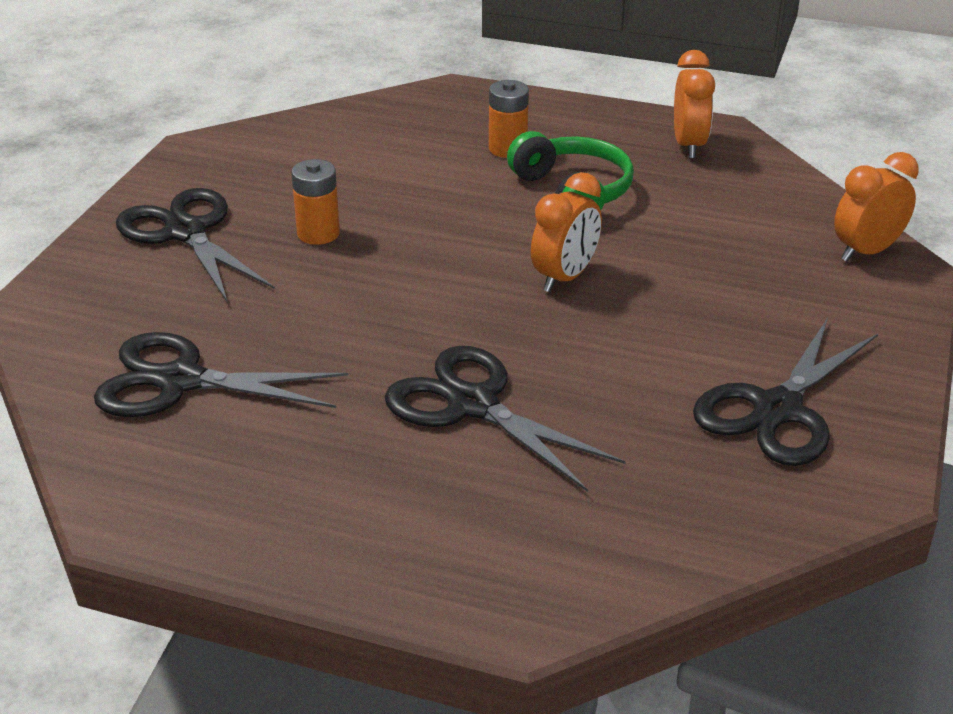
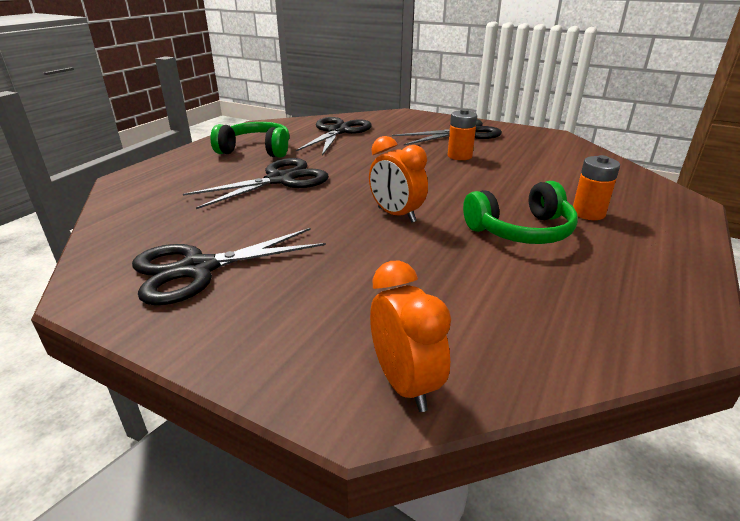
camera: 100 degrees right, 5 degrees down
orange clock [674,50,715,158] -> none
black scissors [693,318,878,466] -> black scissors turned 75 degrees counterclockwise [132,228,326,305]
none -> green headphones [211,122,290,158]

